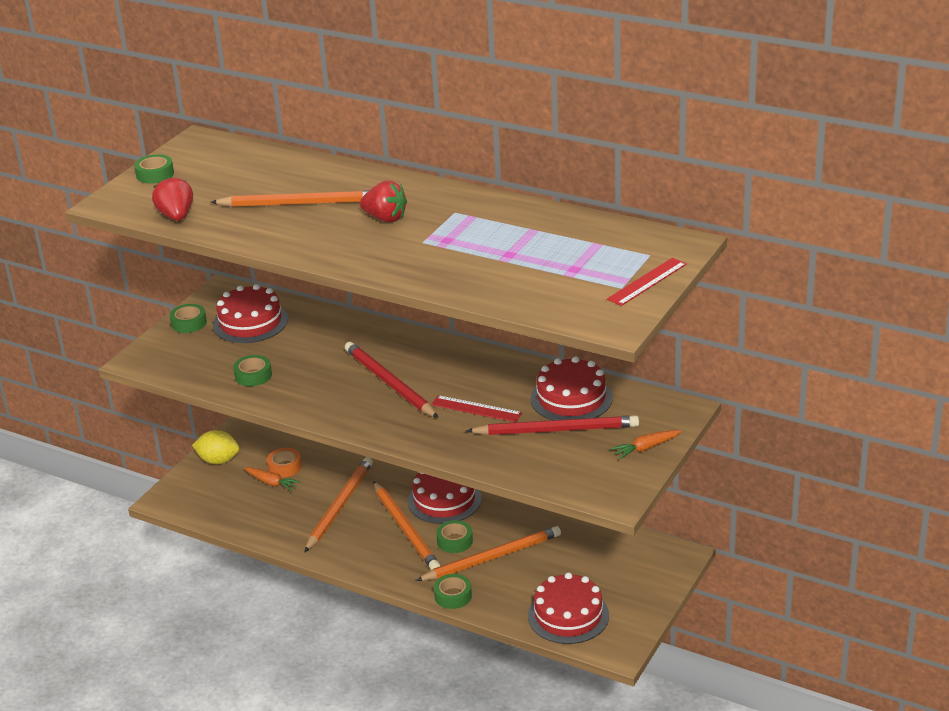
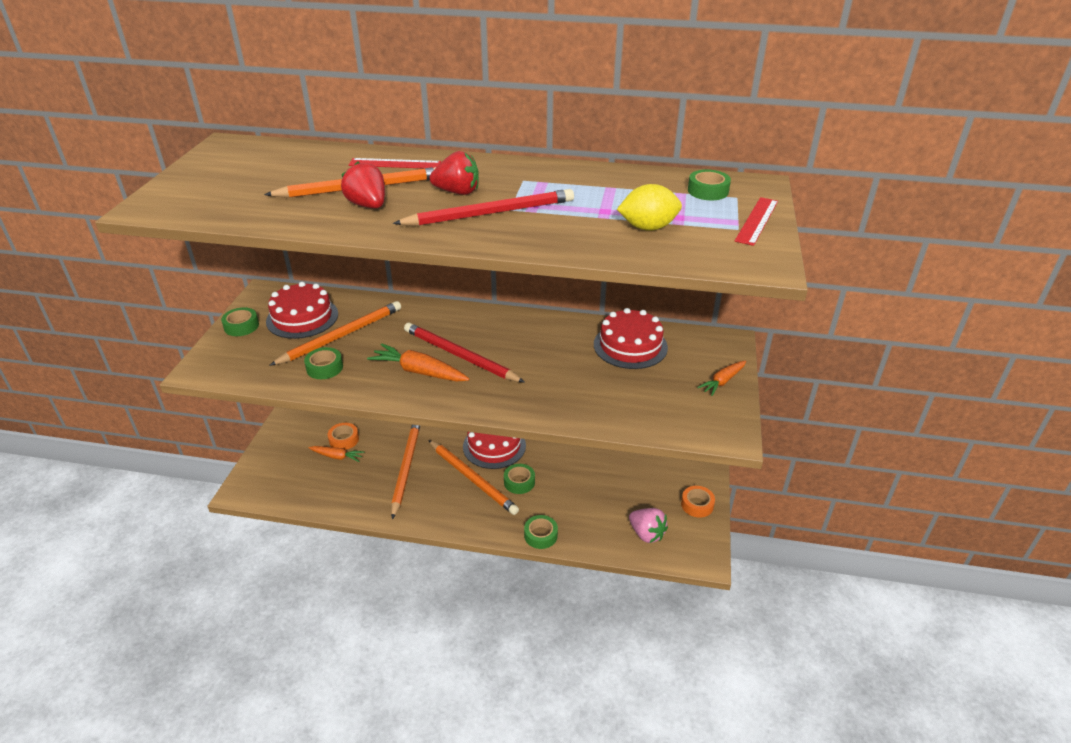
camera: 20 degrees left, 5 degrees up
green tape [134,154,174,184] -> green tape moved to [688,169,731,200]
red strawberry [152,176,193,221] -> red strawberry moved to [341,161,385,208]
yellow lemon [192,430,239,464] -> yellow lemon moved to [617,184,682,231]
orange pencil [416,526,561,581] -> orange pencil moved to [269,301,401,366]
red ruler [431,395,522,422] -> red ruler moved to [349,158,441,169]
red pencil [466,415,639,435] -> red pencil moved to [393,189,574,226]
red cake [528,572,609,644] -> pink strawberry [629,508,668,543]
none -> orange carrot [367,343,470,382]
none -> orange tape [681,486,715,518]

